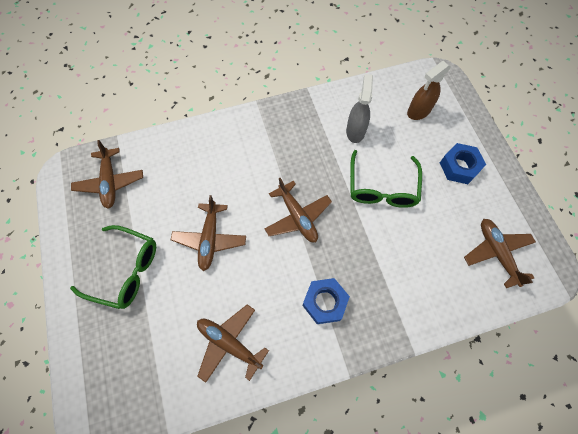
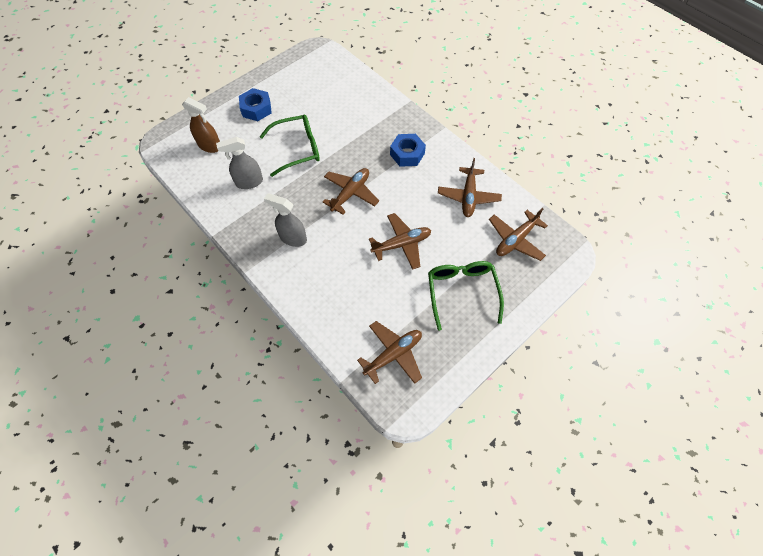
camera: 115 degrees left, 5 degrees down
brown plane [464,219,536,288] -> brown plane moved to [489,208,548,261]
none -> grey spray bottle [264,193,307,247]

